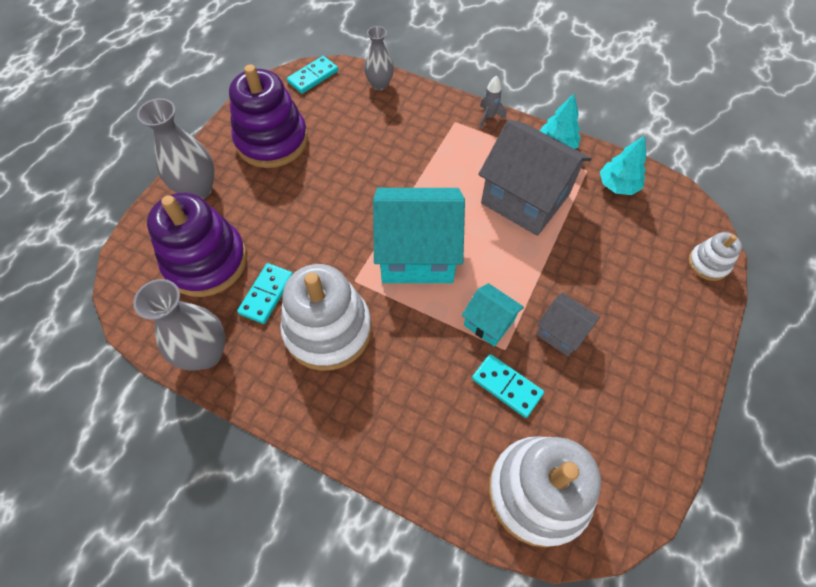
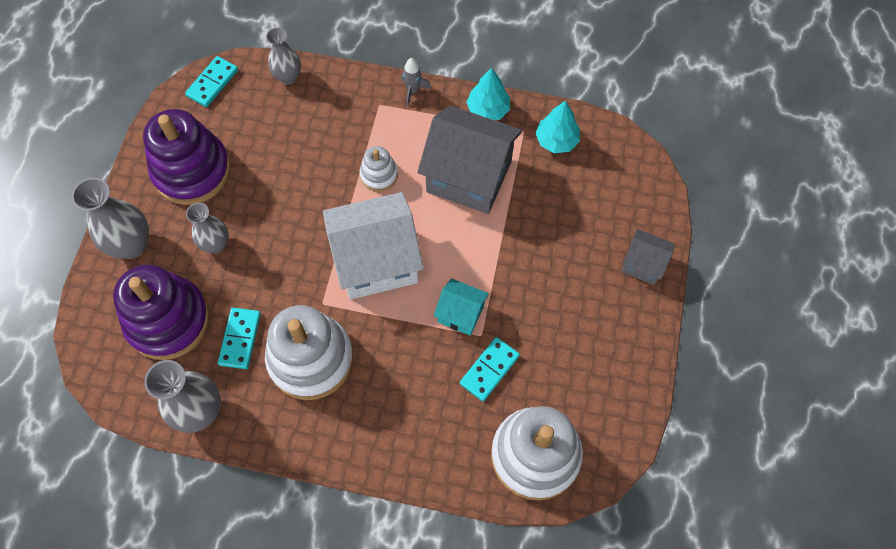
camera: 15 degrees left, 5 degrees up
turquoise house [373,188,465,283] -> white house [323,192,424,299]
turquoise domino [472,354,544,418] -> turquoise domino turned 75 degrees counterclockwise [460,337,520,401]
grey house [536,293,600,356] -> grey house moved to [621,229,675,285]
white stacking toy [688,232,742,281] -> white stacking toy moved to [360,146,398,192]
none -> grey vase [186,203,229,253]

